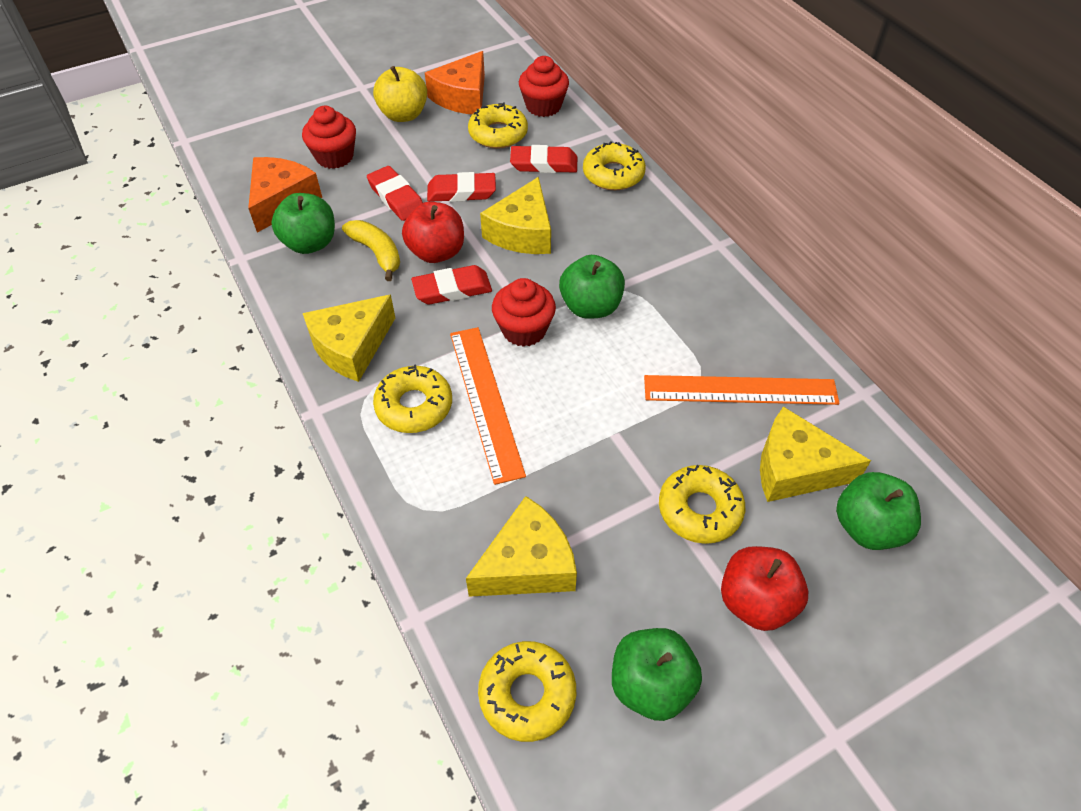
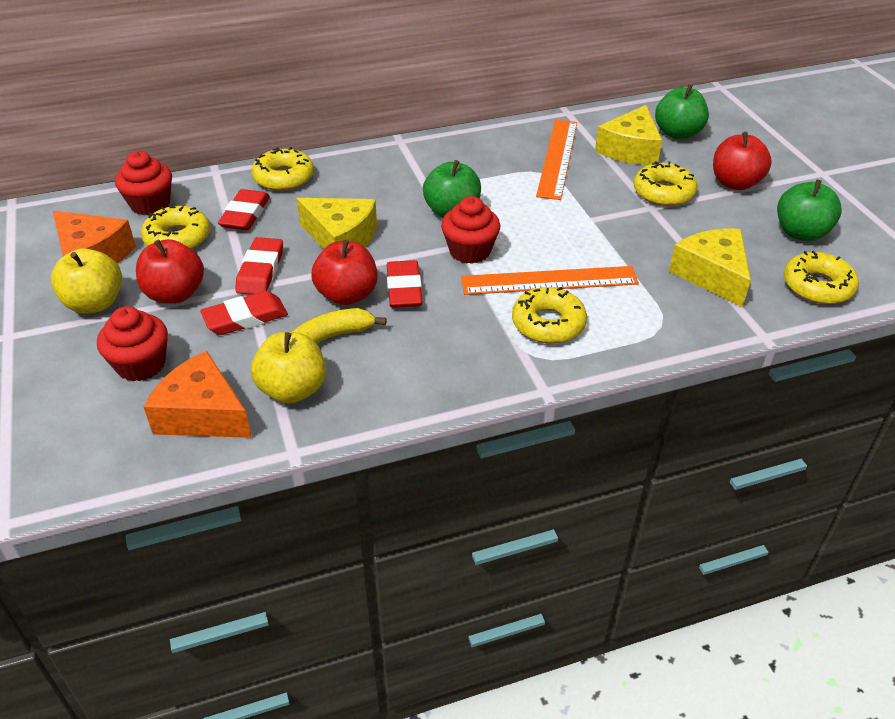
camera: 80 degrees left, 10 degrees down
green apple [271,193,335,254] -> yellow apple [251,332,326,404]
yellow cheese [303,294,395,382] -> none
none -> red apple [136,239,204,304]

